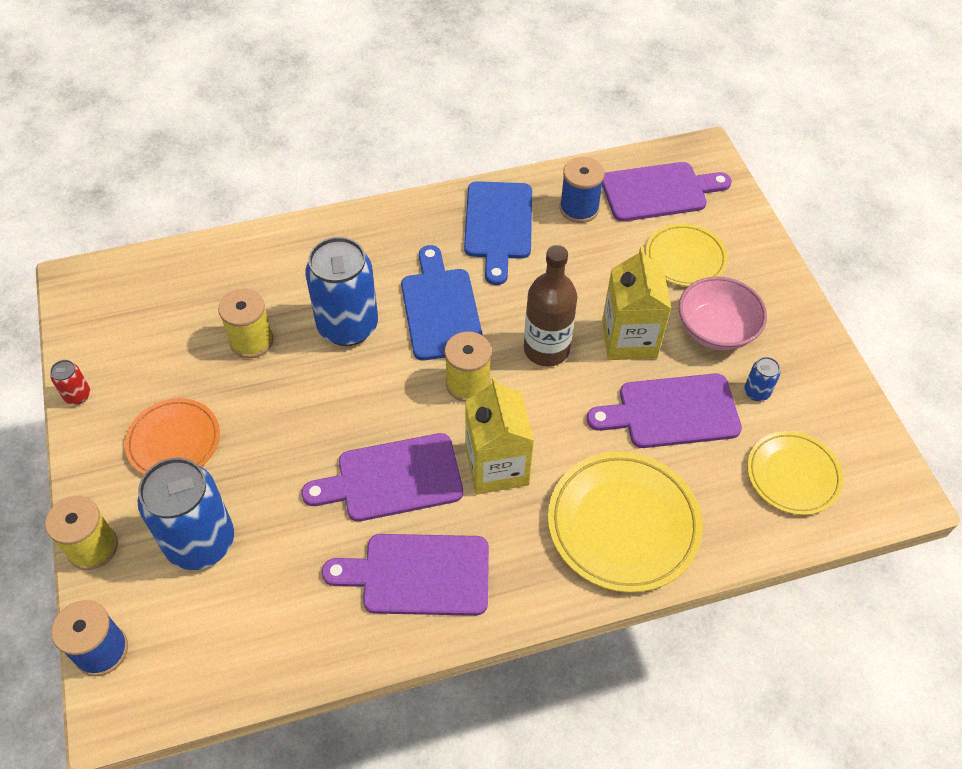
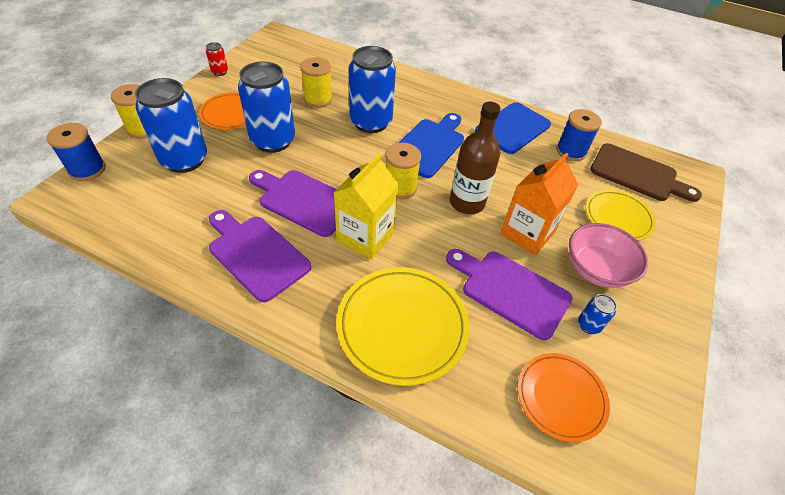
camera: 40 degrees right, 5 degrees down
purple cutting board [602,162,732,222] -> brown cutting board [590,143,702,202]
yellow carton [602,247,671,360] -> orange carton [500,153,578,255]
yellow plate [747,431,843,515] -> orange plate [518,353,610,442]
none -> blue can [238,61,295,153]

